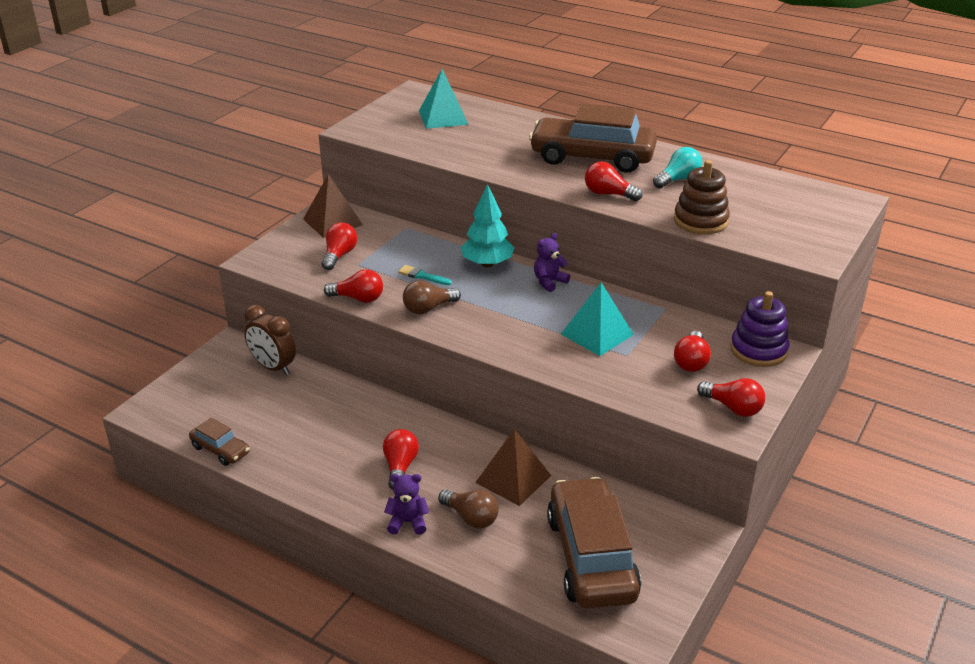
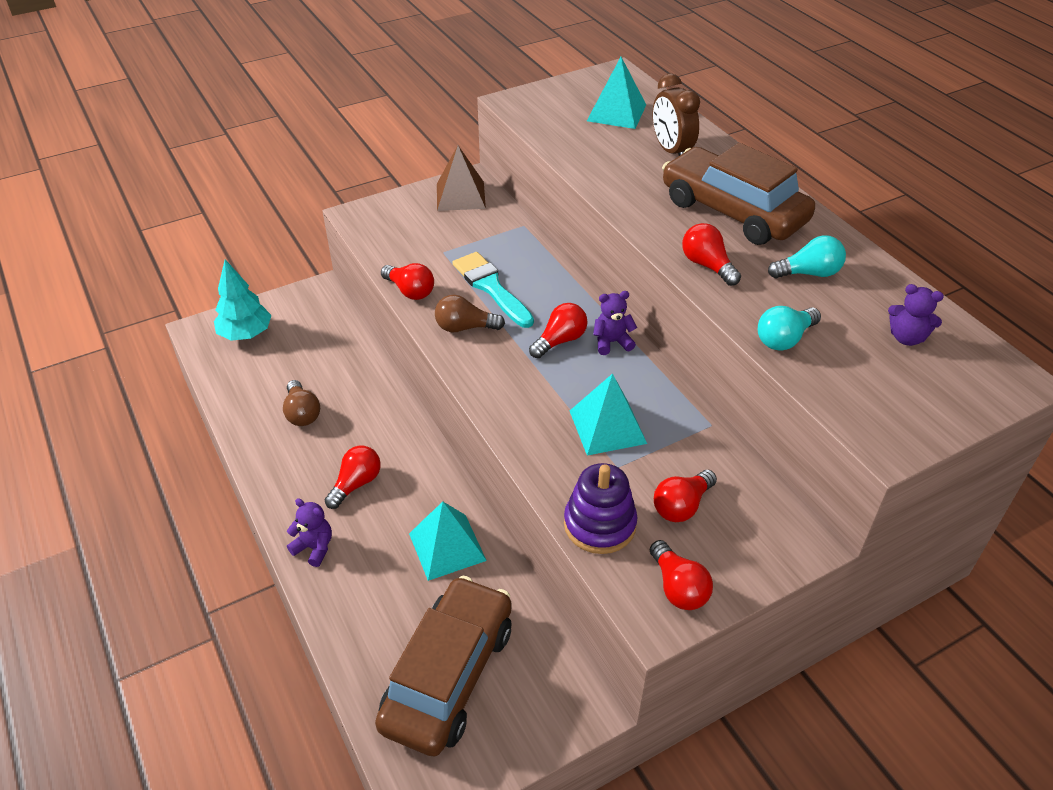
camera: 30 degrees right, 10 degrees up
brown car [189,417,250,466] -> none
brown clock [244,305,296,375] -> brown clock moved to [652,74,700,156]
red light bulb [322,222,357,270] -> red light bulb moved to [529,303,588,358]
turquoise brush [398,265,452,285] -> turquoise brush [453,252,534,328], size x1.94
brown light bulb [438,490,499,529] -> brown light bulb moved to [283,380,320,426]
turquoise tree [461,184,514,267] -> turquoise tree moved to [214,259,272,341]
brown pyramid [475,429,551,506] -> turquoise pyramid [409,502,487,581]
brown stacking toy [674,160,730,234] -> turquoise light bulb [758,306,821,351]
purple stacking toy [730,291,790,367] -> purple stacking toy moved to [564,463,637,554]
none -> purple teddy bear [888,284,944,346]

